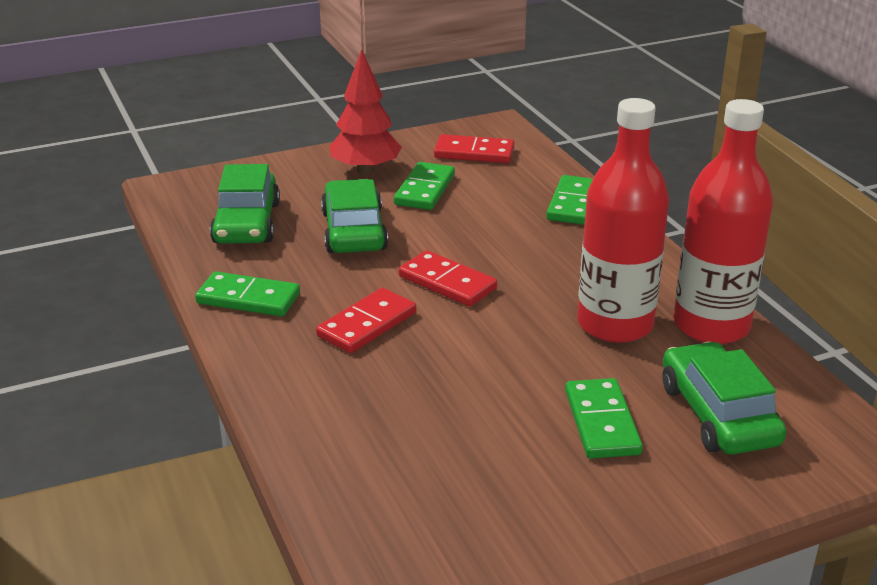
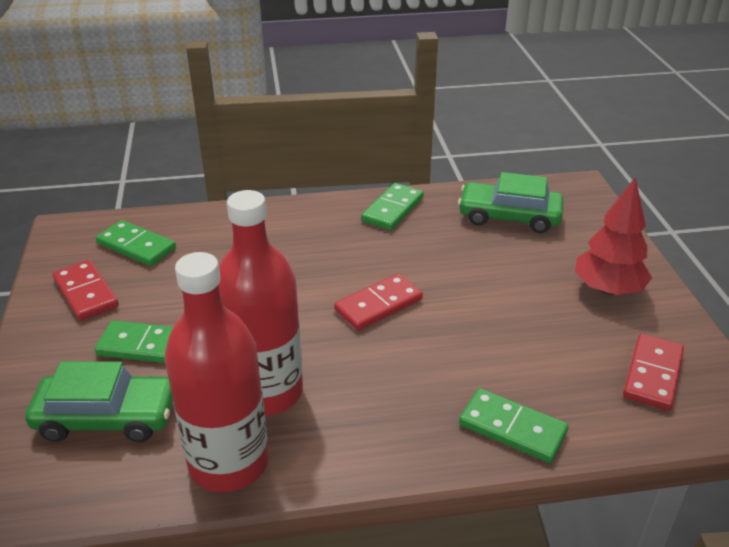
camera: 105 degrees right, 5 degrees up
red domino [316,288,416,353] -> red domino moved to [53,260,119,321]
green car [321,179,388,253] -> none
green domino [394,162,455,210] -> green domino moved to [96,220,176,266]

